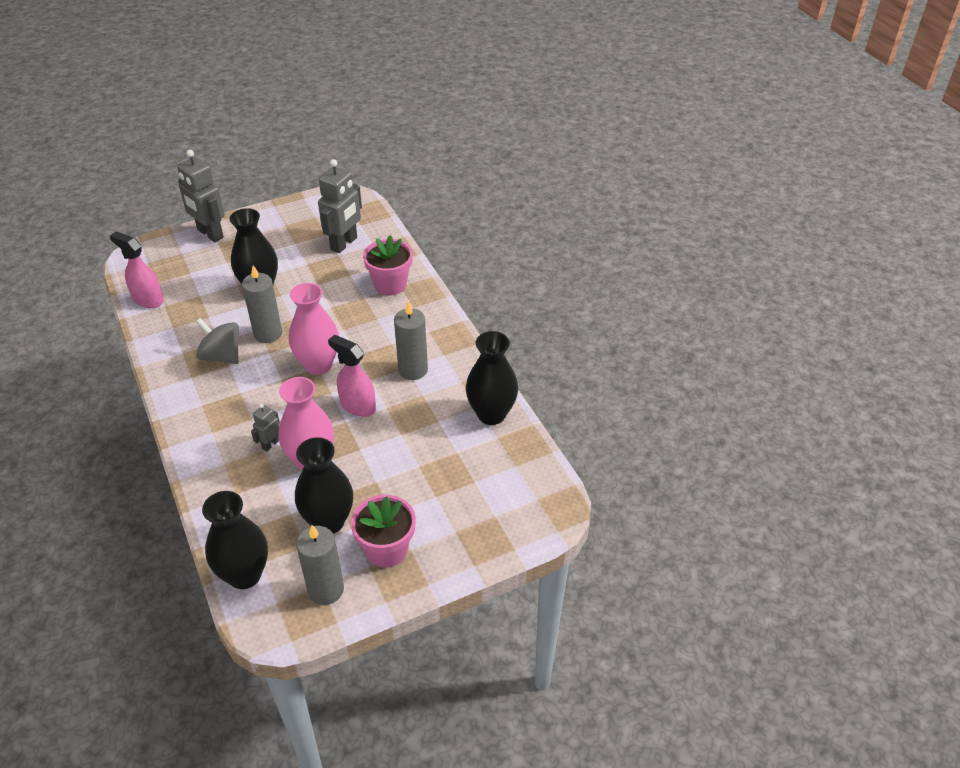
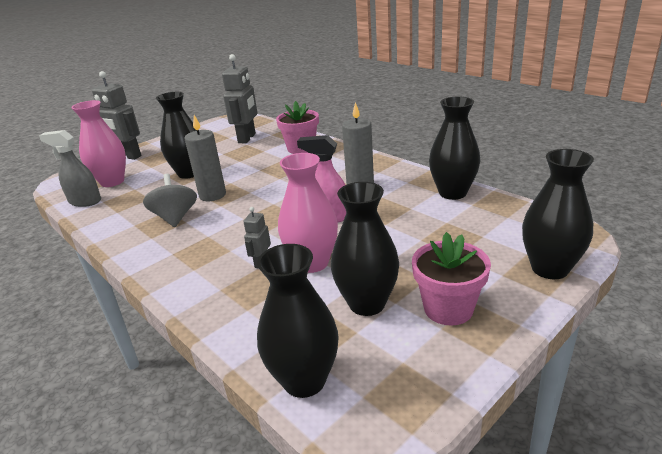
camera: 15 degrees left, 15 degrees down
pink spray bottle [110,231,164,308] -> grey spray bottle [39,130,101,207]
grey spinning top [196,318,239,364] -> grey spinning top turned 60 degrees clockwise [143,174,197,227]
pink vase [289,283,339,375] -> pink vase moved to [71,100,126,187]
grey candle [296,525,344,605] -> none
none -> black vase [522,149,594,279]

